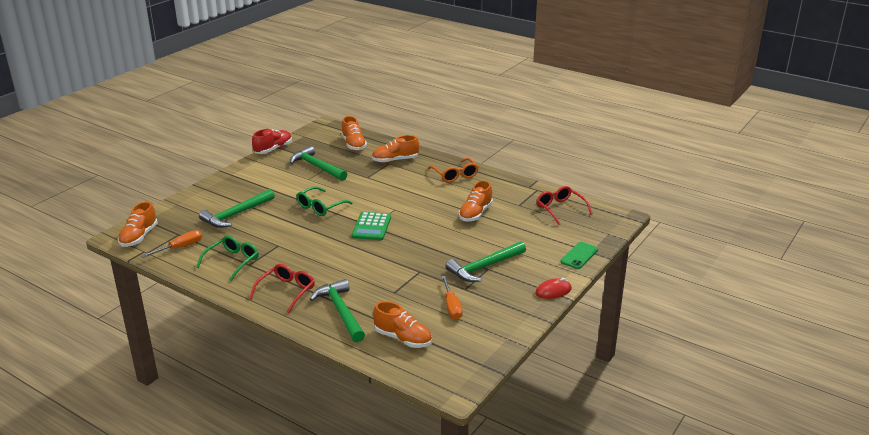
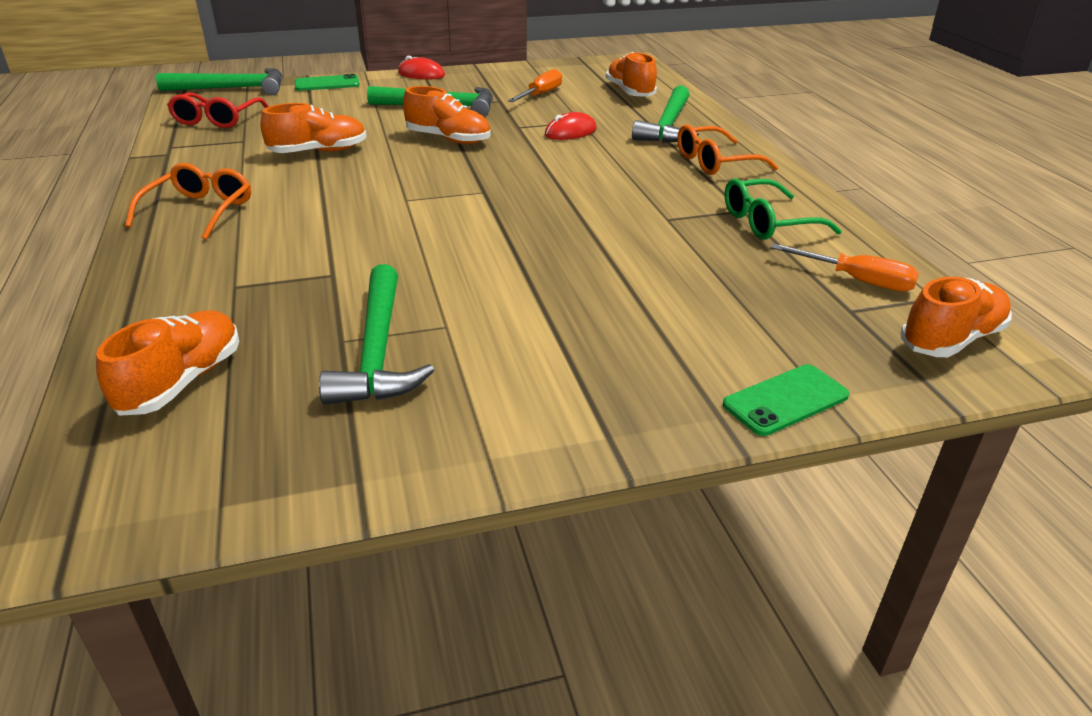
camera: 140 degrees left, 5 degrees up
orange screwdriver [141,230,202,258] -> orange screwdriver turned 150 degrees counterclockwise [771,243,919,292]
green hammer [199,189,275,228] -> green hammer moved to [156,68,283,95]
red glasses [249,264,315,313] -> orange glasses [677,124,778,175]
red shoe [252,129,292,154] -> none
green glasses [296,186,353,216] -> none
green calculator [352,212,391,240] -> none
orange shoe [372,135,419,163] -> orange shoe moved to [403,86,490,144]
none -> red mouse [545,112,597,140]
none -> green phone [723,364,849,436]

